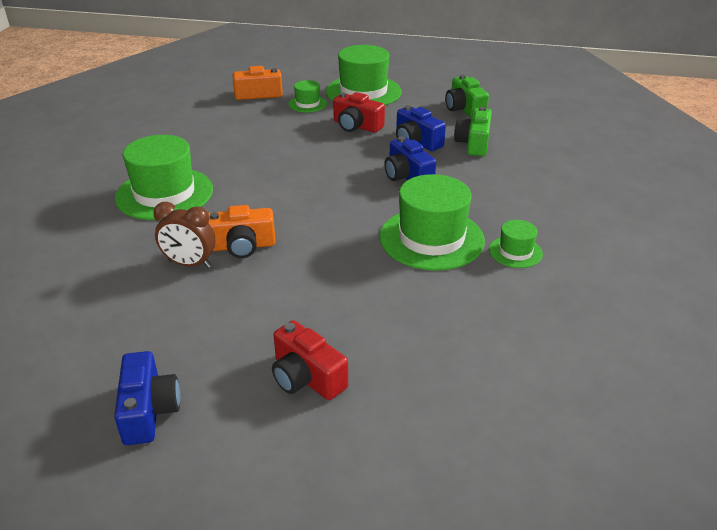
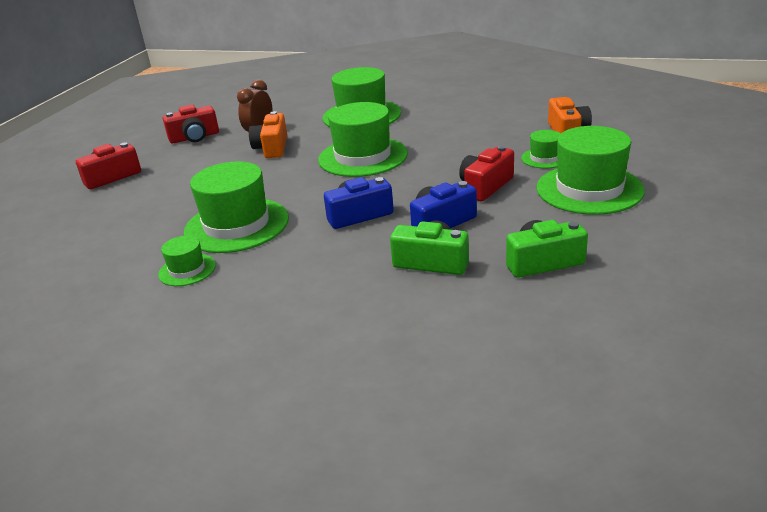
camera: 100 degrees right, 5 degrees down
blue camera [114,351,180,445] -> none
none -> red camera [163,104,219,143]
none -> green hat [318,102,408,177]

